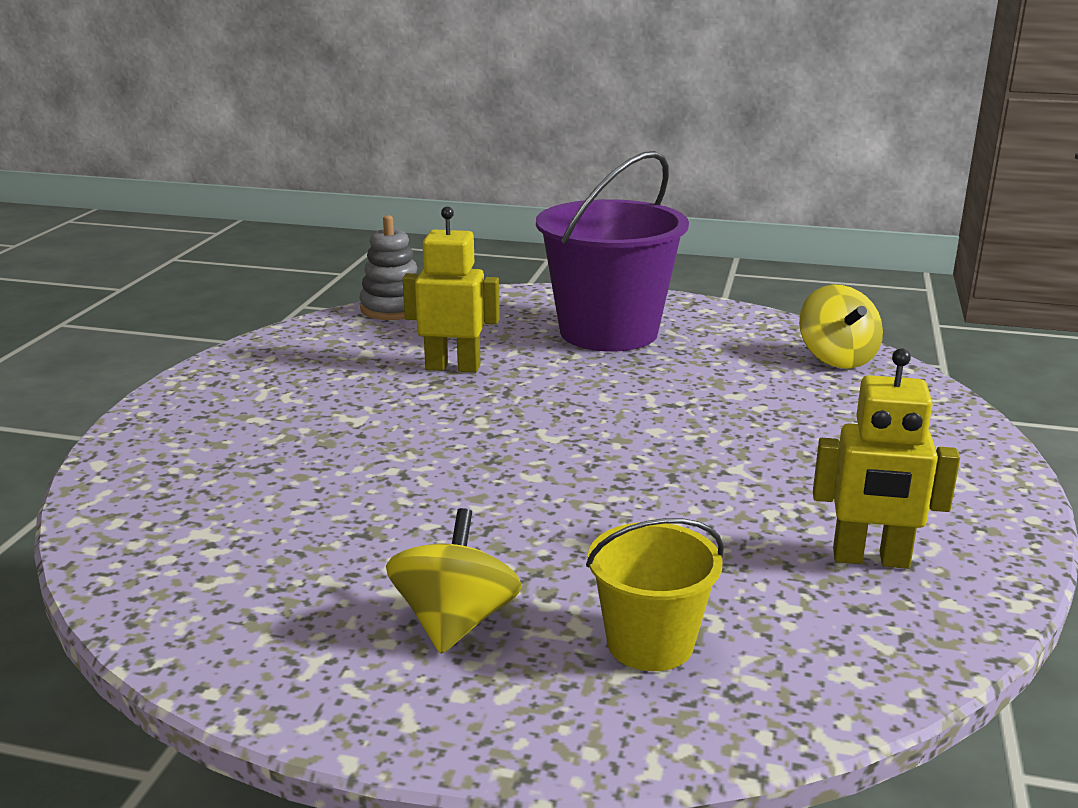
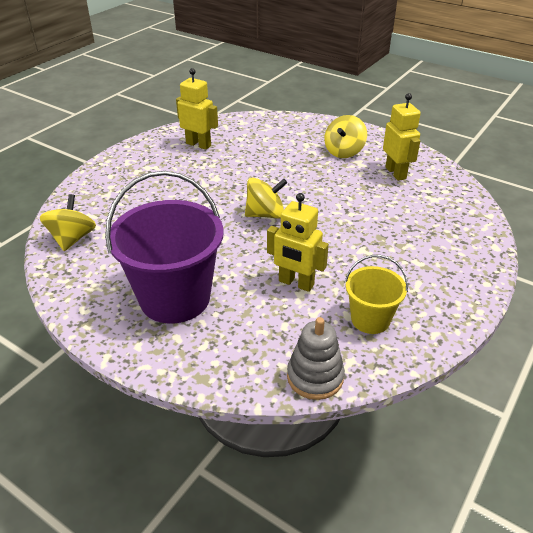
camera: 160 degrees left, 15 degrees up
yellow bucket [586,518,724,671] -> yellow bucket moved to [345,255,408,334]
none -> yellow spinning top [245,178,288,219]
none -> yellow robot [383,93,421,181]

